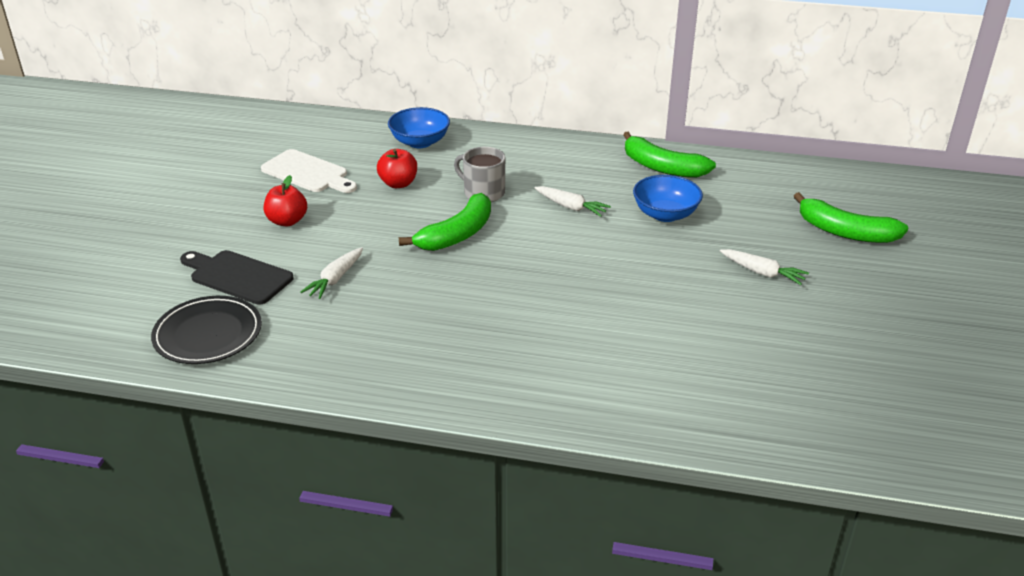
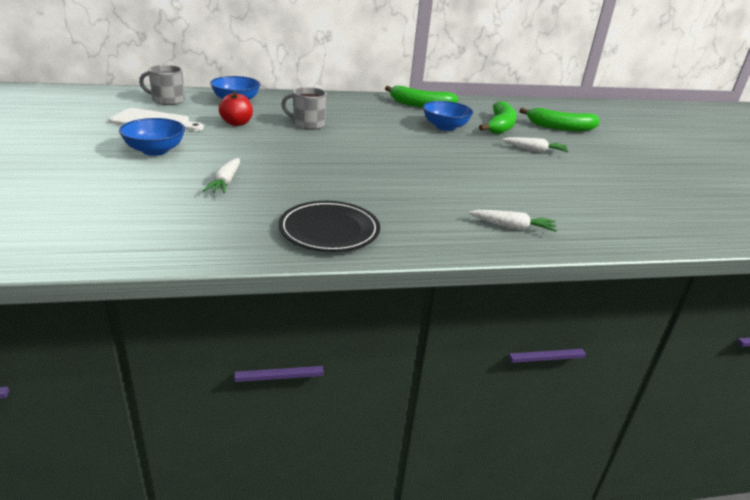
camera: 25 degrees left, 5 degrees down
black plate [151,296,262,364] -> black plate moved to [278,201,380,252]
black cutting board [180,250,294,305] -> none
red apple [264,175,307,226] -> blue bowl [119,118,185,156]
green banana [399,193,491,251] -> green banana moved to [479,101,517,134]
white carrot [535,186,611,217] -> white carrot moved to [469,210,557,232]
none -> grey mug [139,65,185,105]

